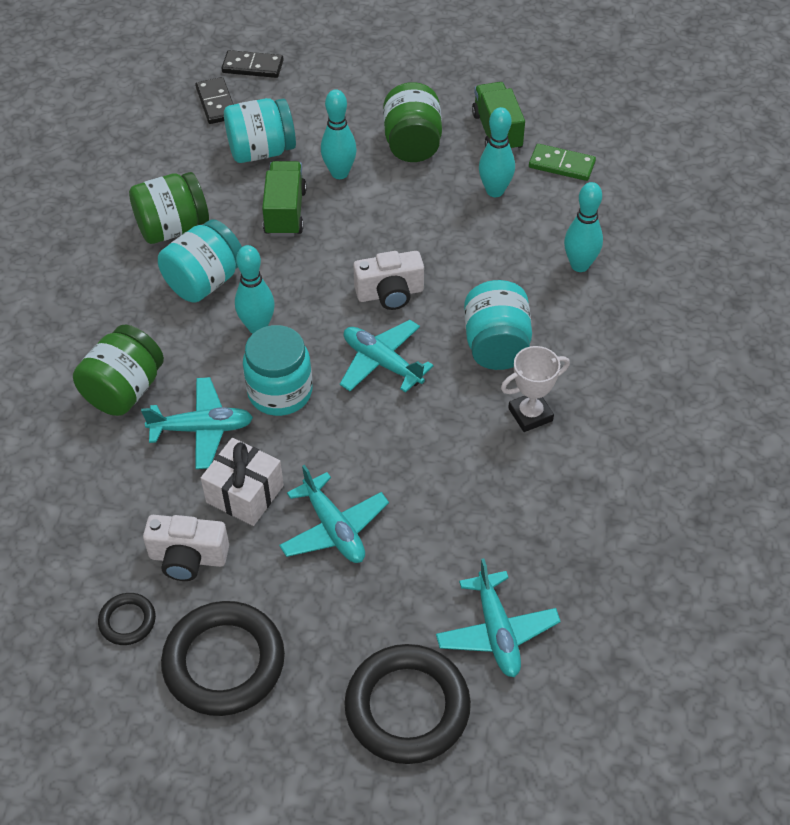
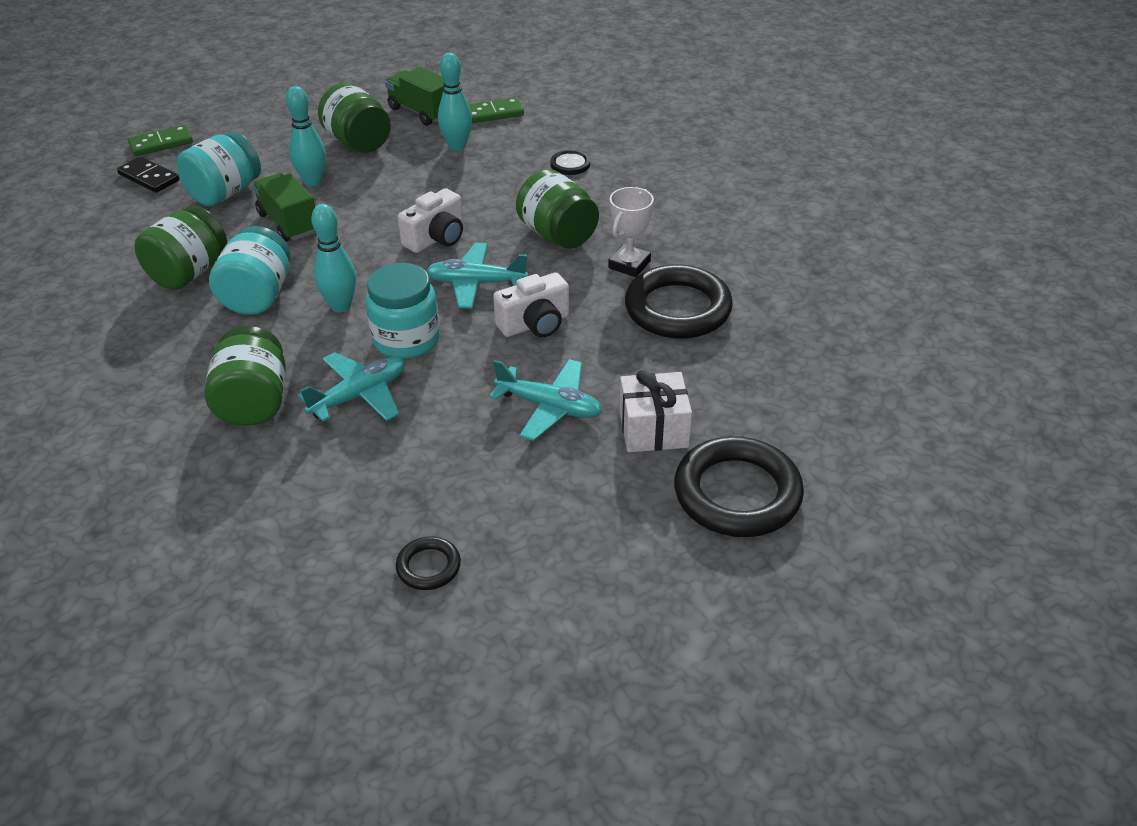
camera: 35 degrees left, 10 degrees down
white camera [143,515,229,581] -> white camera moved to [493,272,569,337]
black ring [161,601,285,716] -> black ring moved to [625,264,733,339]
white gift [201,438,284,526] -> white gift moved to [619,370,692,452]
black domino [222,50,284,78] -> green domino [128,125,193,156]
turquoise plane [436,558,561,677] -> none
turquoise jar [464,280,532,370] -> green jar [516,169,599,249]
turquoise bowling pin [564,182,603,272] -> black button [551,150,590,175]

